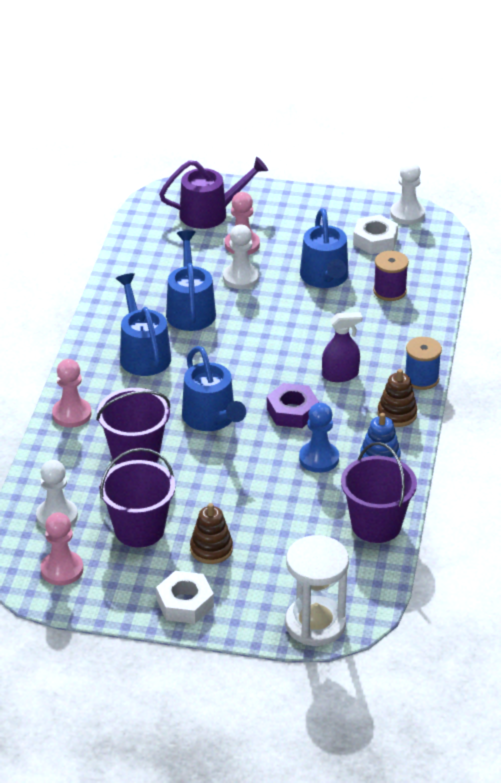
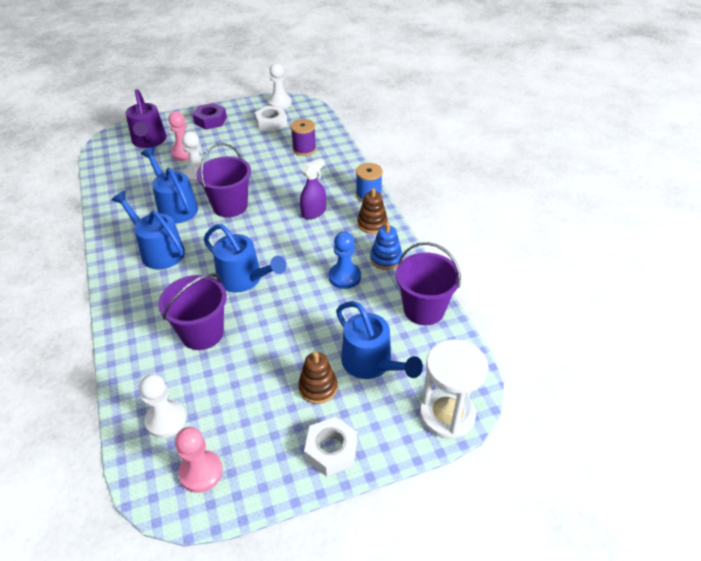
camera: 30 degrees left, 5 degrees up
pink pawn [52,359,91,428] -> none
purple bucket [99,448,176,548] -> purple bucket moved to [196,143,251,217]
purple watering can [159,157,268,229] -> purple watering can turned 120 degrees clockwise [125,89,167,148]
purple nut [267,383,319,428] -> purple nut moved to [193,103,227,129]
blue watering can [300,208,349,288] -> blue watering can moved to [336,301,423,379]

